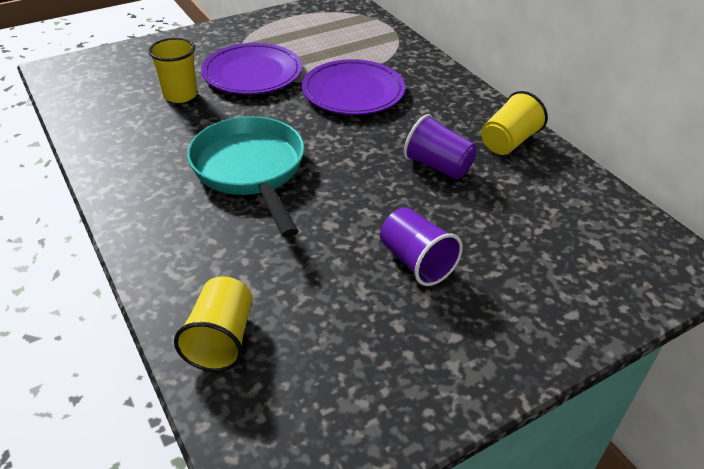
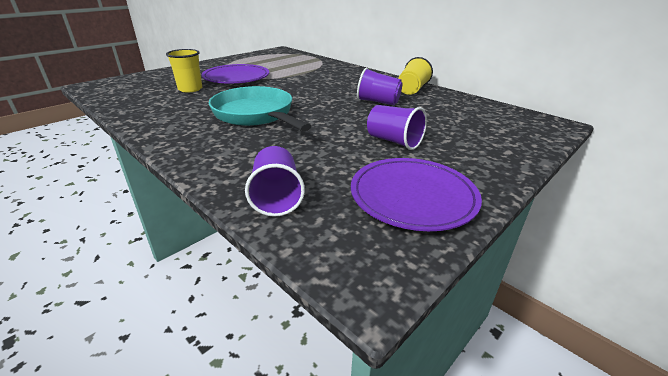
camera: 15 degrees left, 10 degrees down
yellow cup [174,276,252,372] -> purple cup [245,146,305,217]
purple plate [302,59,405,115] -> purple plate moved to [351,158,482,231]

